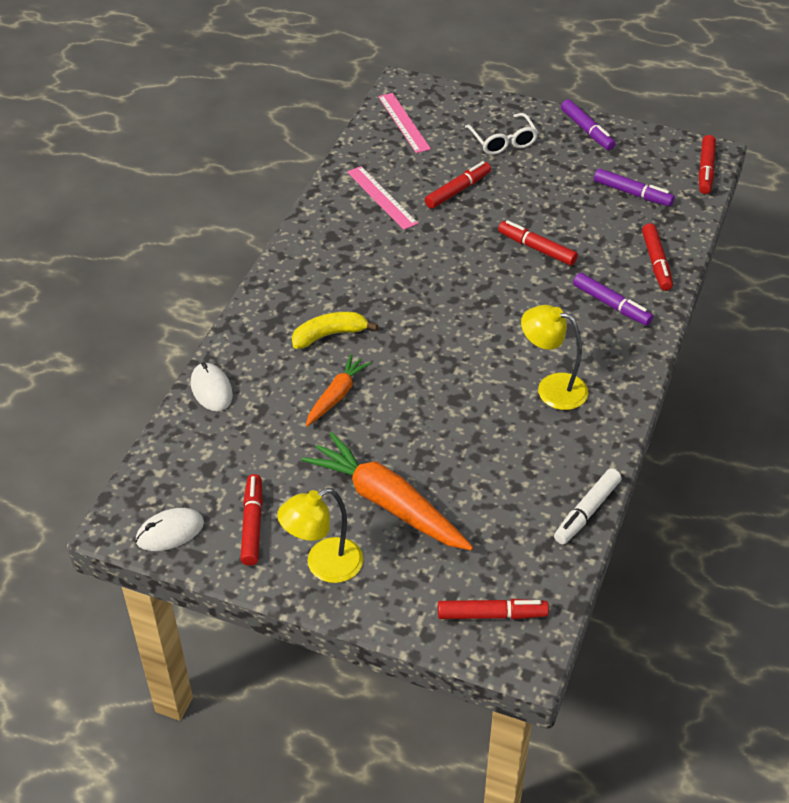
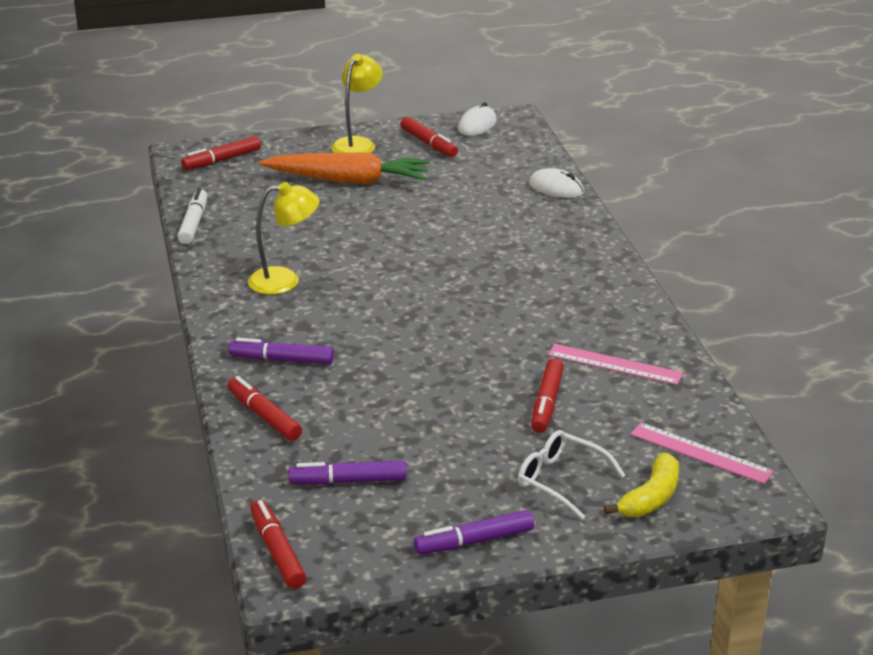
camera: 145 degrees right, 15 degrees down
yellow banana [292,312,378,349] -> yellow banana moved to [604,453,679,517]
orange carrot [306,354,371,427] -> none
red marker [498,220,578,265] -> none
purple marker [561,99,616,150] -> purple marker turned 45 degrees counterclockwise [414,510,534,555]

